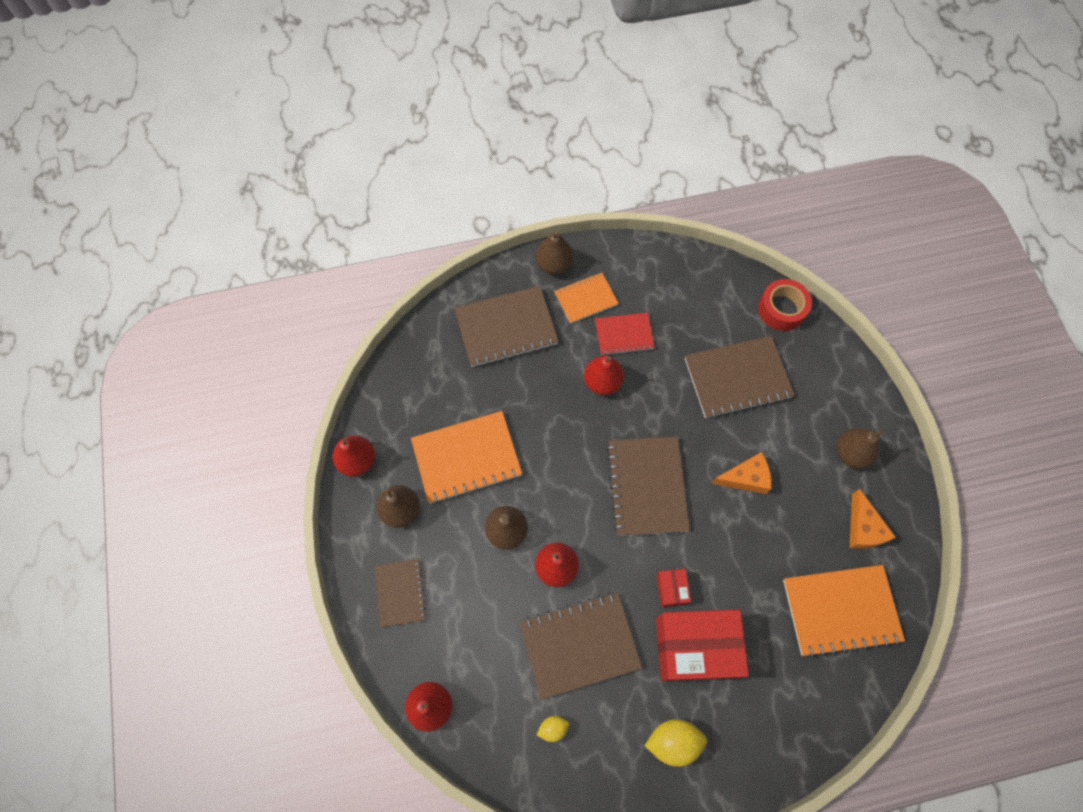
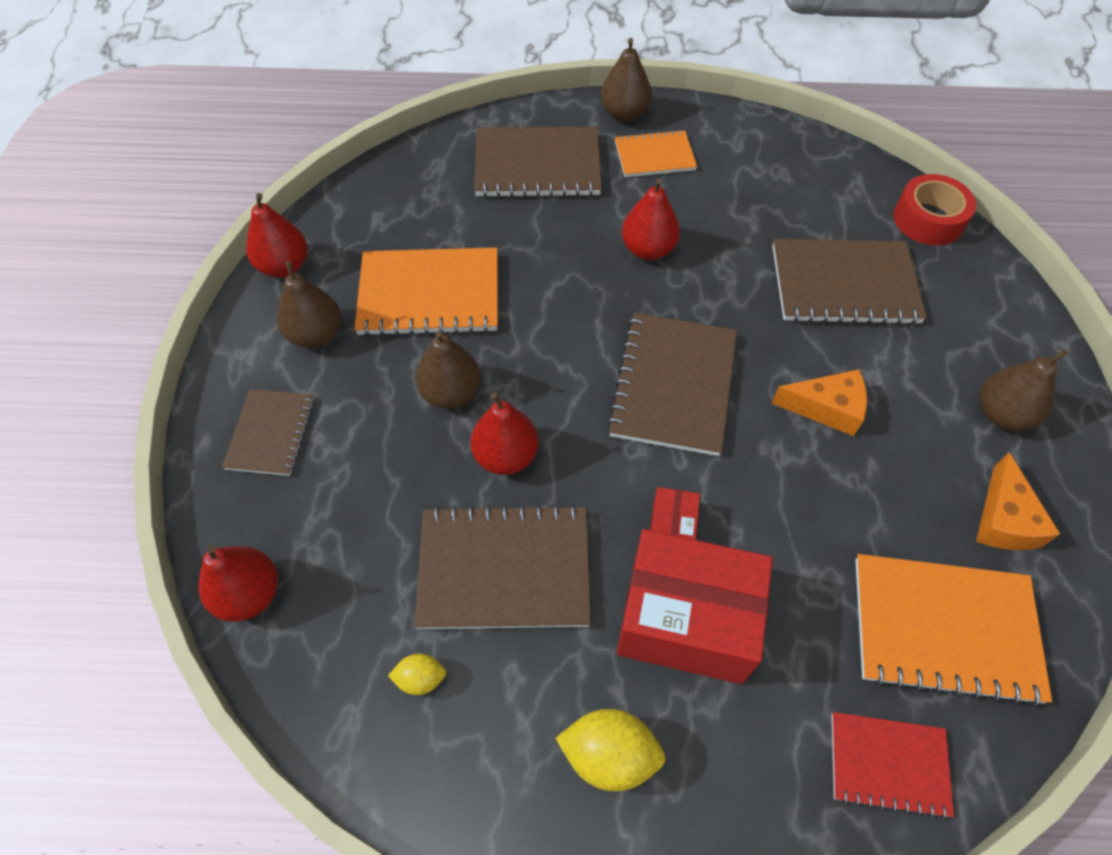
camera: 15 degrees right, 10 degrees down
red notebook [595,313,655,356] -> red notebook moved to [832,712,954,820]

